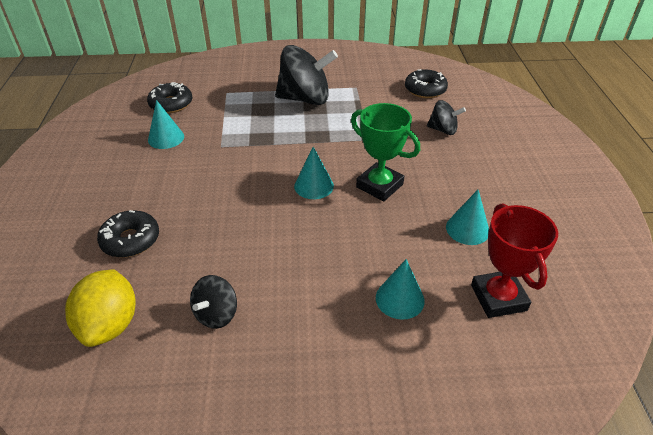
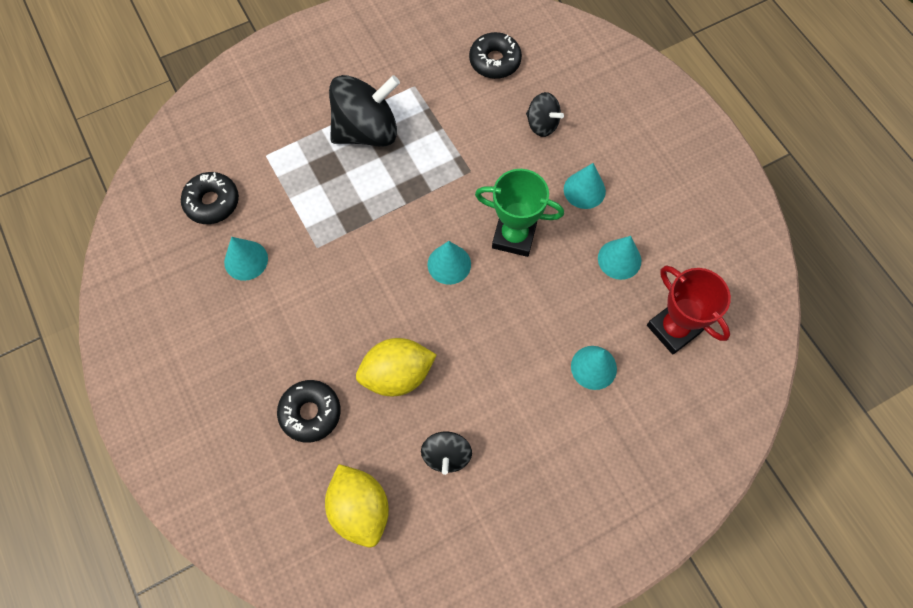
camera: 25 degrees left, 25 degrees up
black spinning top [427,100,466,135] -> black spinning top turned 45 degrees clockwise [526,92,564,137]
none -> yellow lemon [356,338,437,396]
none -> turquoise cone [564,163,606,209]

